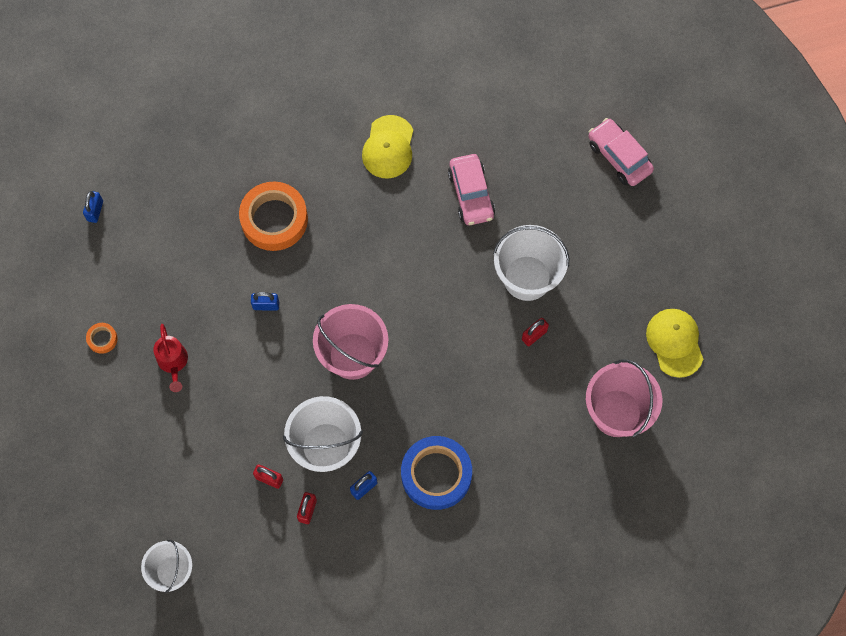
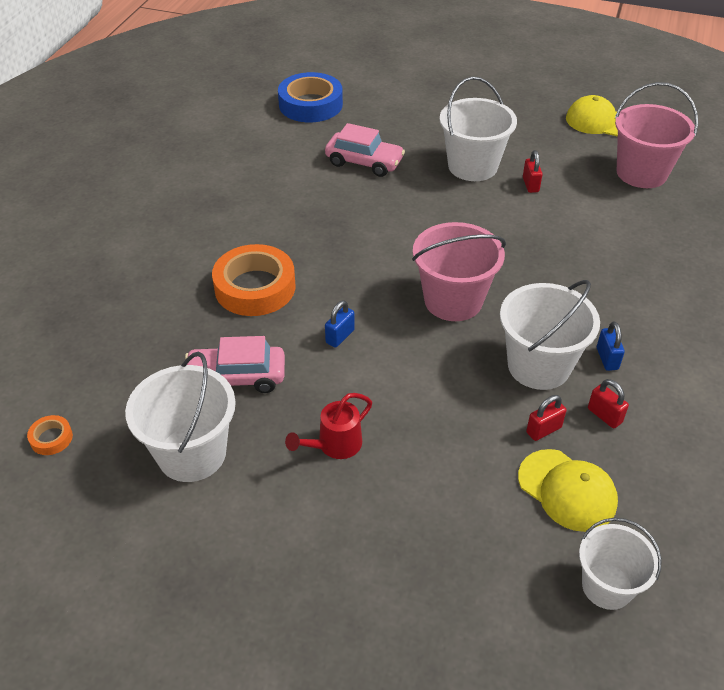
camera: 55 degrees left, 25 degrees down
blue padlock [83,191,103,223] -> none
orange tape [86,323,118,354] -> orange tape moved to [27,415,73,455]
red watering can [153,324,188,392] -> red watering can turned 120 degrees clockwise [285,393,372,459]
yellow cap [362,115,413,178] -> yellow cap moved to [518,449,618,532]
blue tape [401,436,472,510] -> blue tape moved to [278,72,343,122]
pink car [589,118,654,186] -> pink car moved to [185,336,285,393]
none -> white bucket [125,352,236,482]

